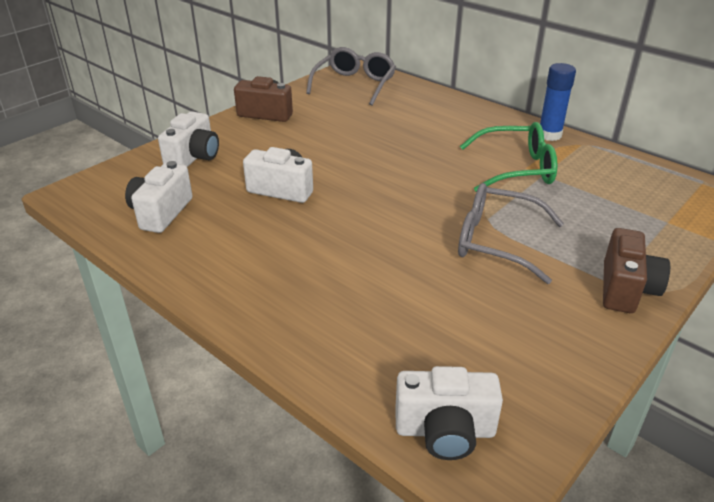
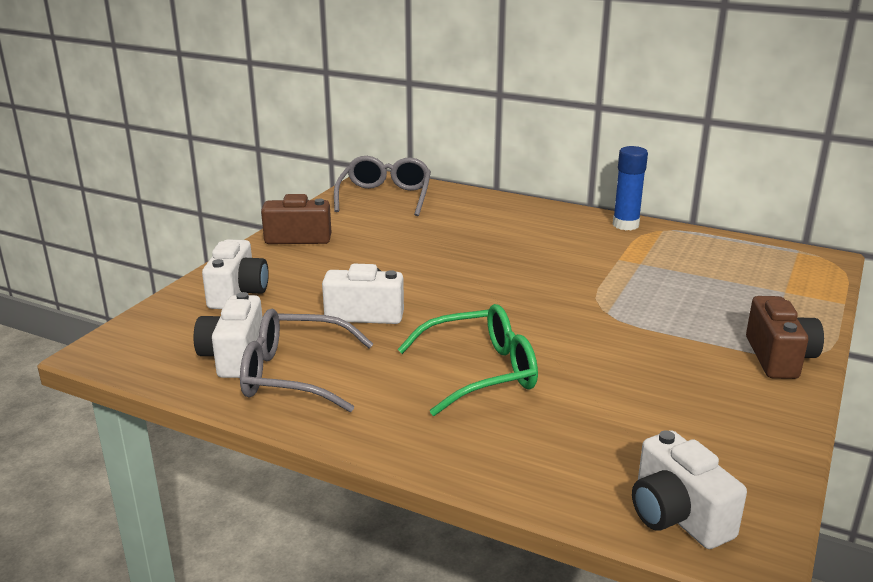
camera: 15 degrees left, 10 degrees down
white camera [395,366,503,460] -> white camera turned 75 degrees clockwise [632,430,747,549]
grey glasses [458,183,564,284] -> grey glasses moved to [240,309,373,412]
green glasses [460,122,557,192] -> green glasses moved to [397,304,538,416]

